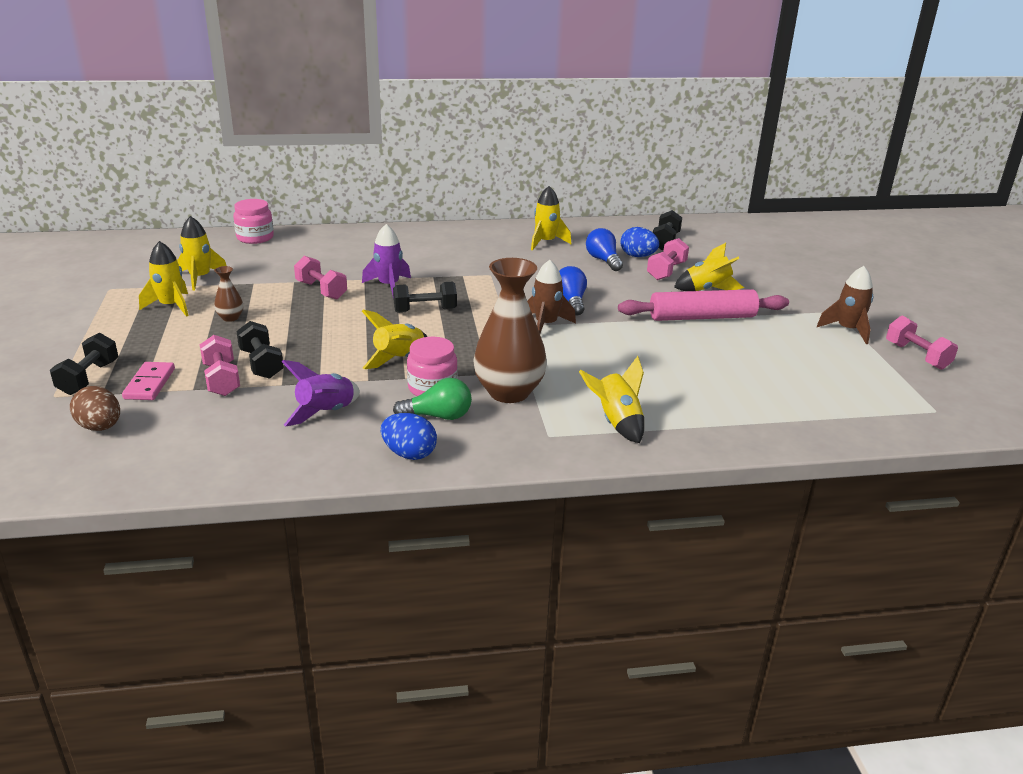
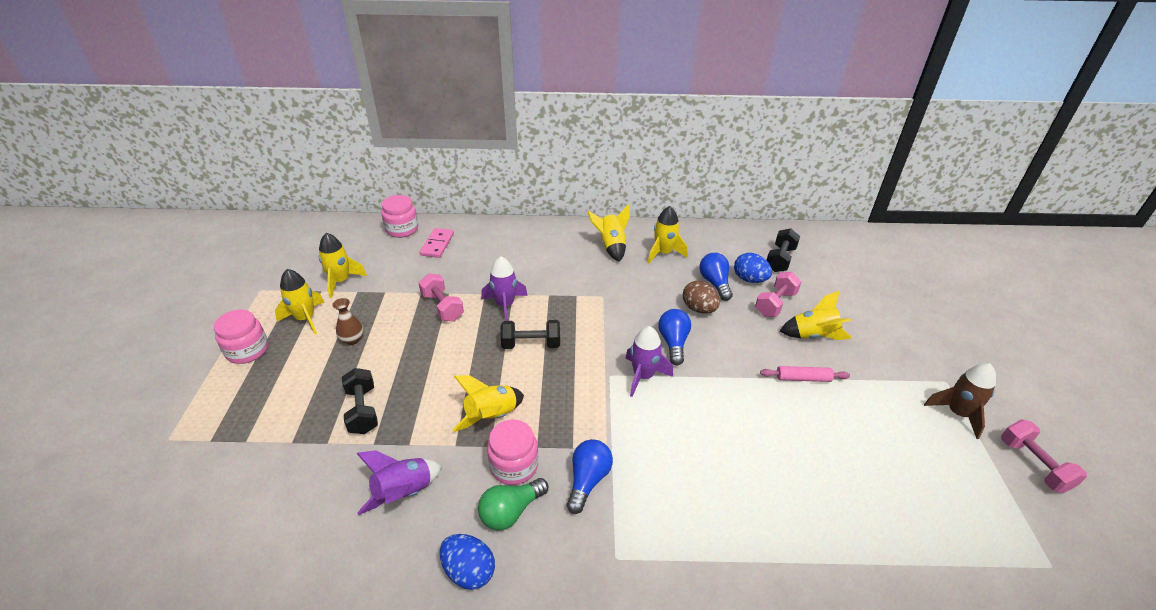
camera: 10 degrees right, 10 degrees up
black dumbbell [50,333,118,395] -> none
brown egg [70,386,120,431] -> brown egg moved to [683,281,720,314]
pink domino [122,362,175,400] -> pink domino moved to [420,228,454,258]
pink dumbbell [200,335,240,396] -> none
green light bulb [393,378,472,420] -> green light bulb turned 135 degrees clockwise [478,478,548,531]
brown vase [473,258,547,403] -> blue light bulb [567,439,613,514]
brown rocket [527,260,576,333] -> purple rocket [625,326,673,397]
yellow rocket [579,356,644,443] -> yellow rocket moved to [588,204,630,262]
pink rolling pin [618,289,789,321] -> pink rolling pin [760,366,850,382], size x0.50
none -> pink jar [214,309,268,364]

